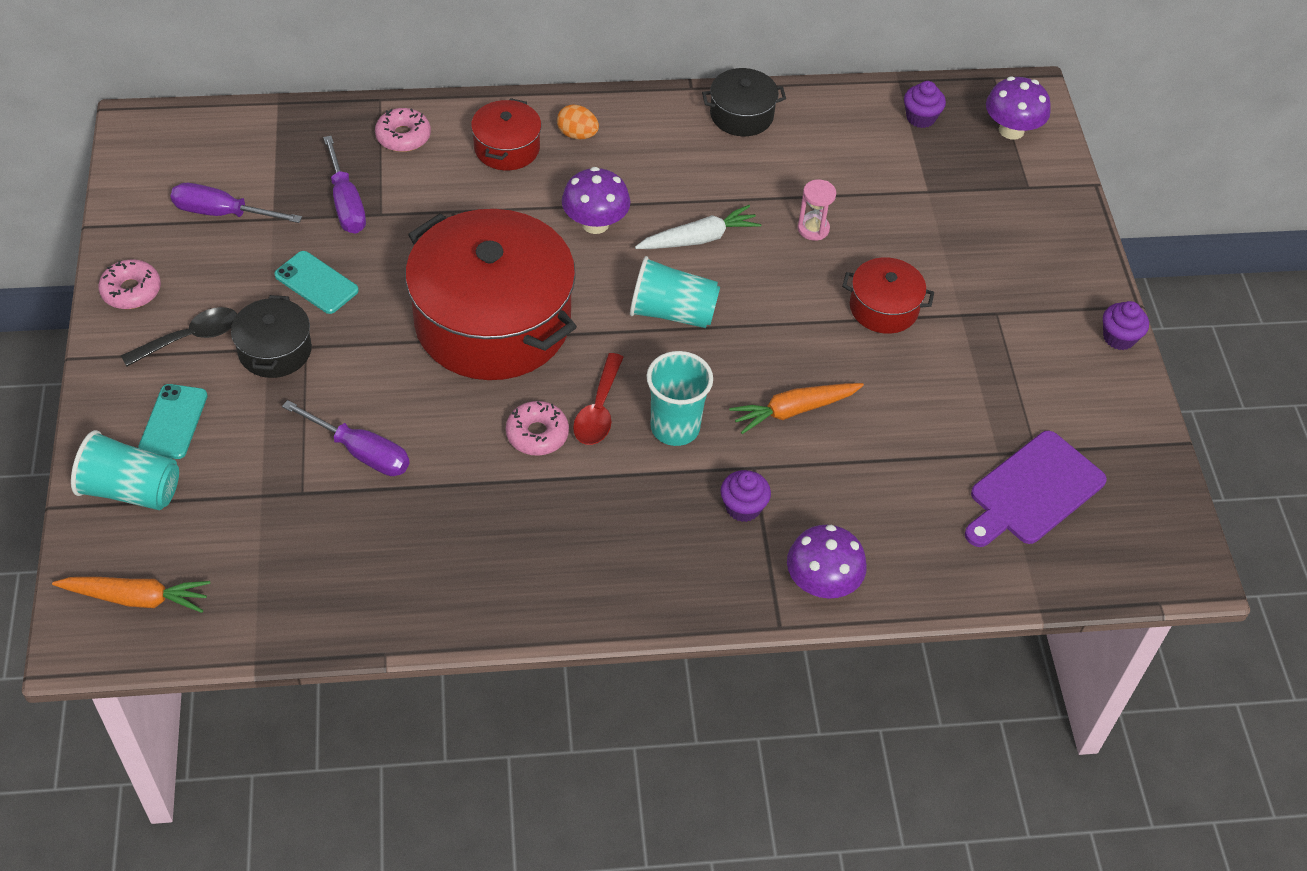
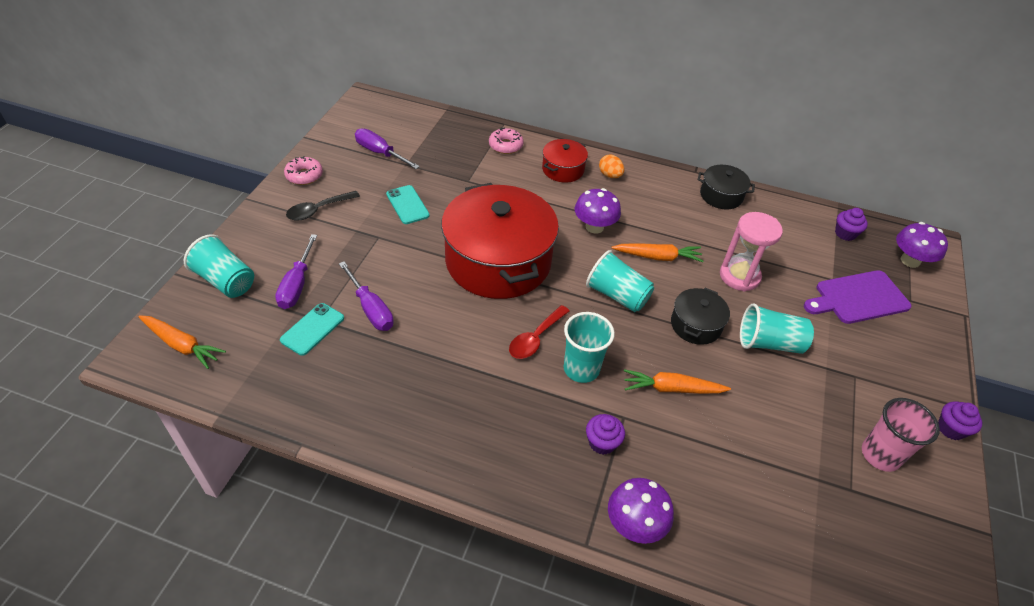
camera: 25 degrees right, 5 degrees down
black spoon [121,307,237,366] -> black spoon turned 150 degrees clockwise [286,191,360,221]
turquoise phone [138,384,207,459] -> turquoise phone moved to [280,303,344,356]
black pot [231,295,312,378] -> black pot moved to [671,288,730,345]
purple screwdriver [323,136,366,234] -> purple screwdriver moved to [275,234,317,309]
pink donut [506,401,569,456] -> none
white carrot [635,205,761,249] -> orange carrot [611,243,703,262]
pink hourglass [797,179,836,241] -> pink hourglass [720,212,783,292], size x1.77
red pot [842,257,934,334] -> turquoise cup [740,303,814,354]
purple cutting board [965,431,1107,547] -> purple cutting board moved to [804,270,911,324]
none -> pink cup [862,398,940,472]

